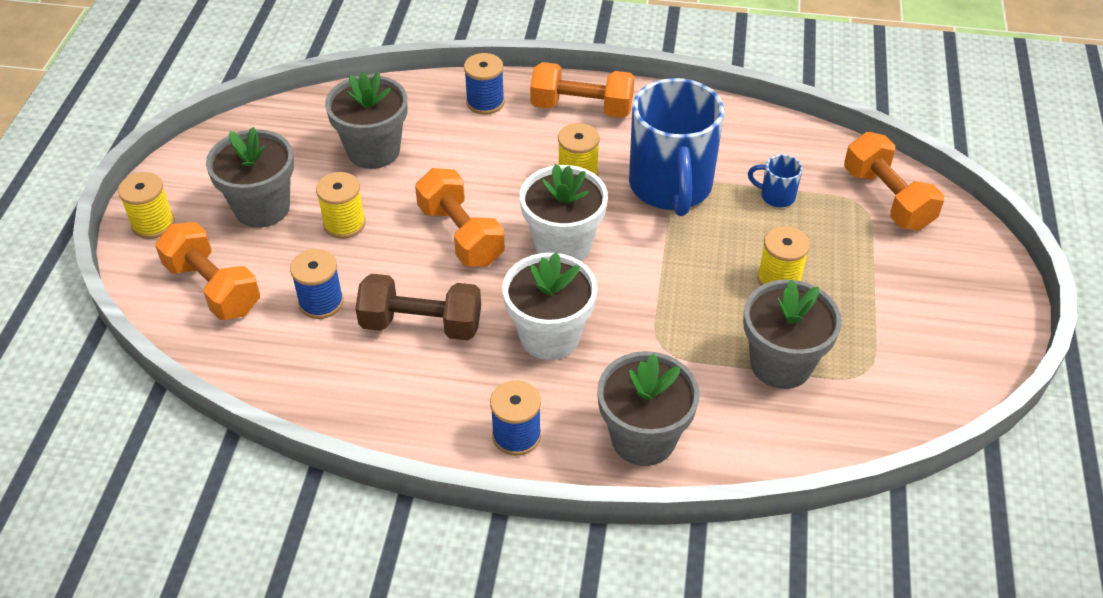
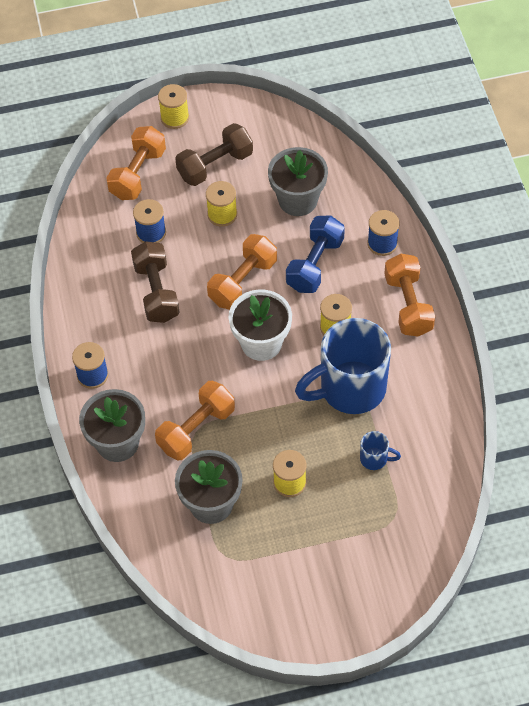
camera: 70 degrees right, 10 degrees up
grey flower pot [206,127,294,228] -> brown dumbbell [175,123,253,186]
white flower pot [502,252,597,360] -> none
blue mug [748,155,803,207] -> blue mug turned 105 degrees clockwise [360,431,401,470]
orange dumbbell [844,132,944,231] -> orange dumbbell moved to [155,381,235,461]
none -> blue dumbbell [286,216,345,293]

